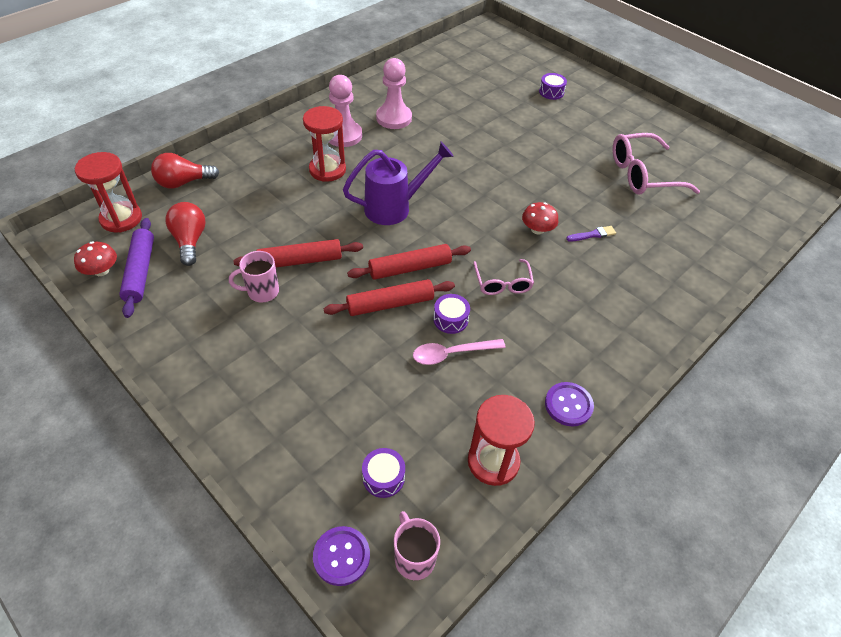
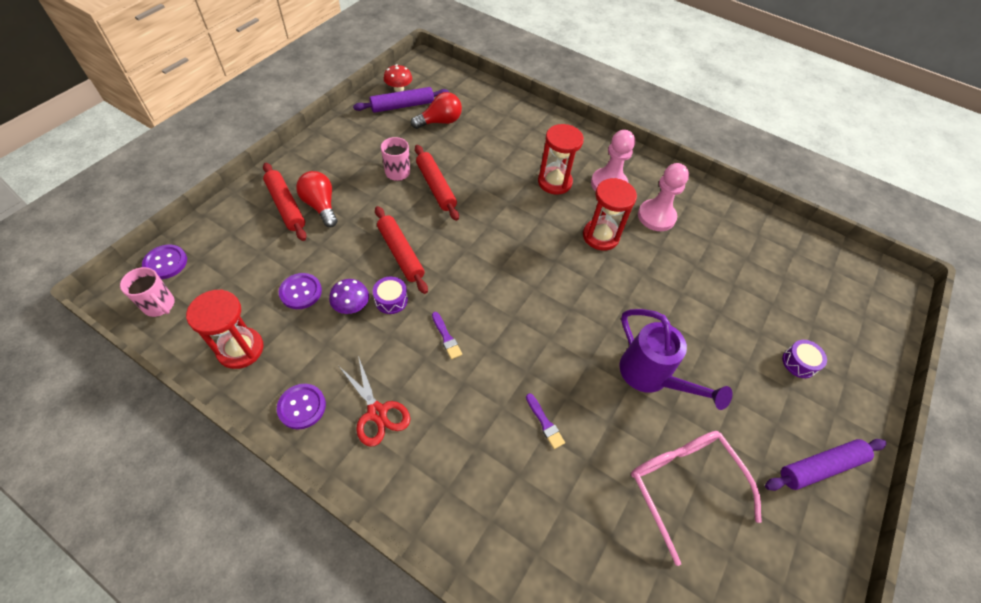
camera: 75 degrees right, 5 degrees up
red hourglass [75,152,142,233] -> red hourglass moved to [583,178,637,251]
red light bulb [151,153,219,189] -> red light bulb moved to [296,171,337,227]
purple watering can [343,142,454,225] -> purple watering can moved to [619,309,733,410]
red rolling pin [347,244,471,280] -> red rolling pin moved to [263,163,307,241]
purple drum [362,448,405,498] -> none
pink mug [394,511,440,580] -> pink mug turned 75 degrees clockwise [120,267,175,317]
pink spoon [413,339,506,365] -> purple mushroom [329,279,369,314]
pink glasses [473,259,534,295] -> purple brush [432,312,462,359]
red mushroom [522,202,558,234] -> none
none -> purple button [279,273,322,309]
none -> red scissors [339,356,410,447]
none -> purple rolling pin [765,439,887,491]

